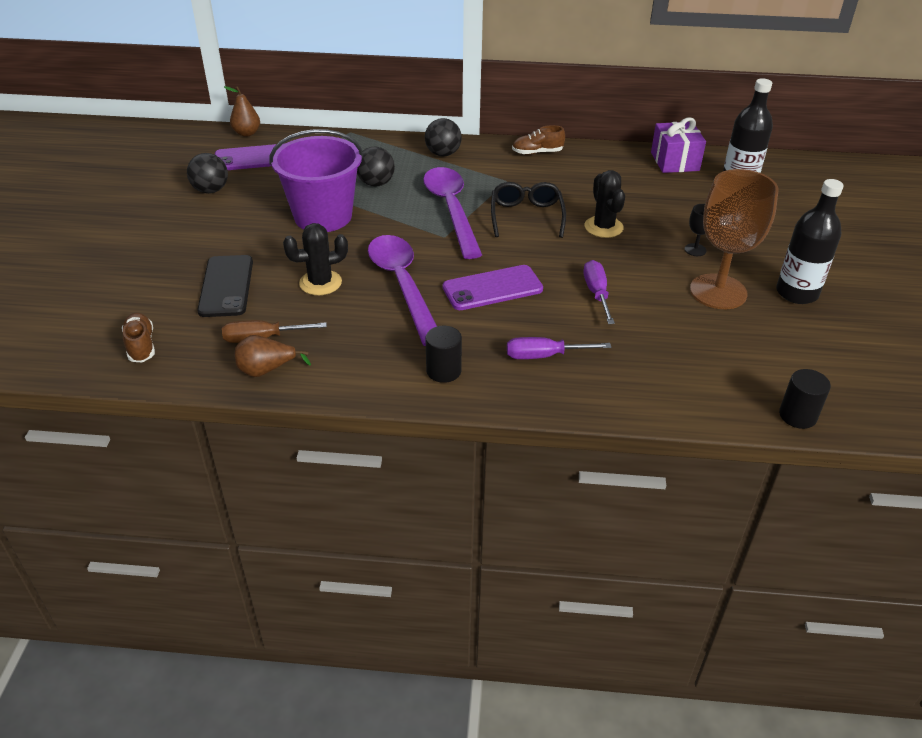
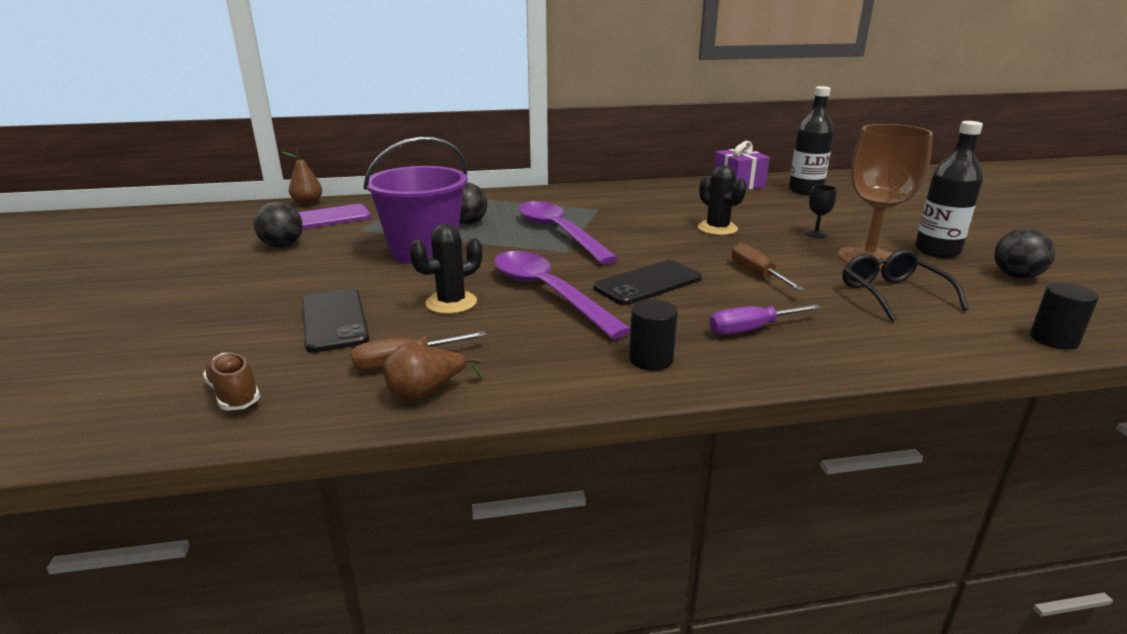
camera: 15 degrees left, 15 degrees down
black ball [425,118,462,157] -> black ball moved to [994,228,1055,279]
purple phone [442,265,543,310] -> black phone [593,260,702,305]
black glasses [491,182,566,238] -> black glasses moved to [842,249,969,322]
brown shoe [512,125,565,155] -> none
purple screwdriver [584,260,615,324] -> brown screwdriver [732,243,805,291]

